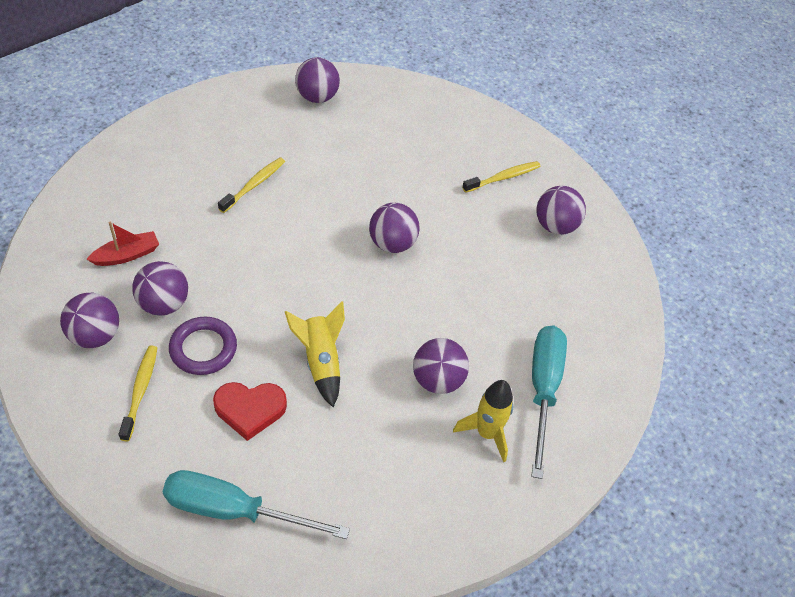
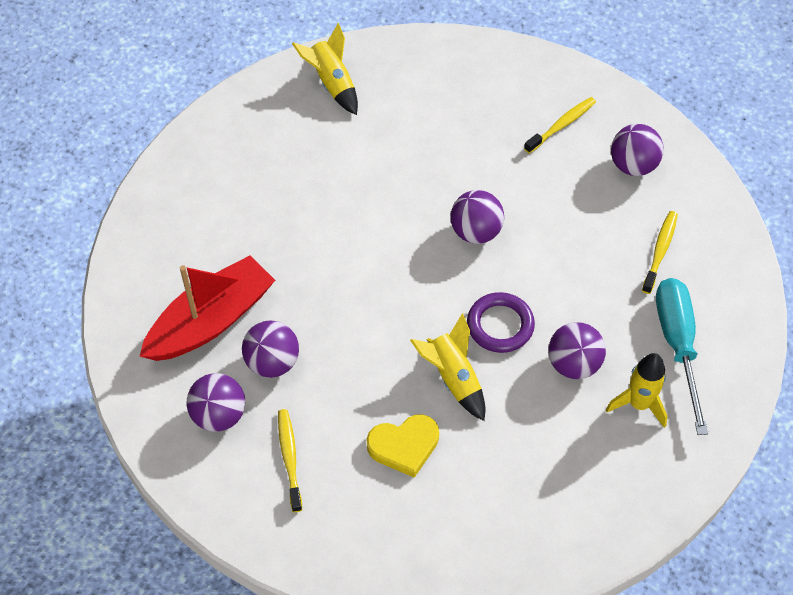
camera: 10 degrees left, 5 degrees up
red boat [86,222,159,266] -> red boat [139,255,275,361], size x2.01
turquoise screwdriver [163,470,350,539] -> none
purple ring [169,317,237,375] -> purple ring moved to [467,292,535,353]
red heart [213,382,287,441] -> yellow heart [367,414,439,478]
yellow toothbrush [218,157,285,213] -> yellow toothbrush moved to [642,211,678,294]
purple ball [295,57,340,103] -> yellow rocket [292,23,358,115]

